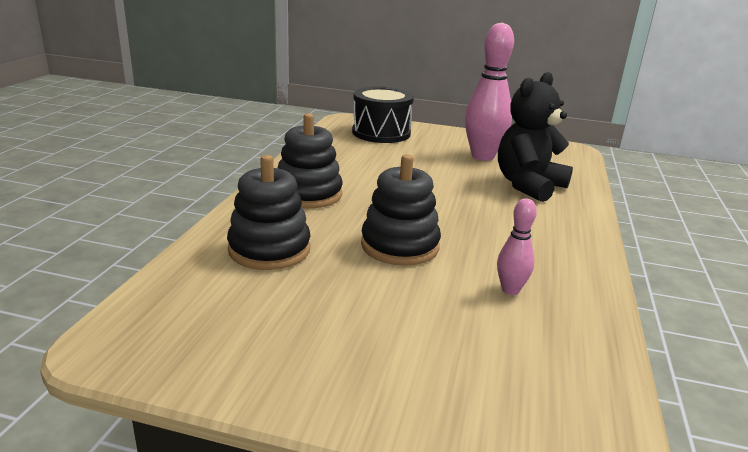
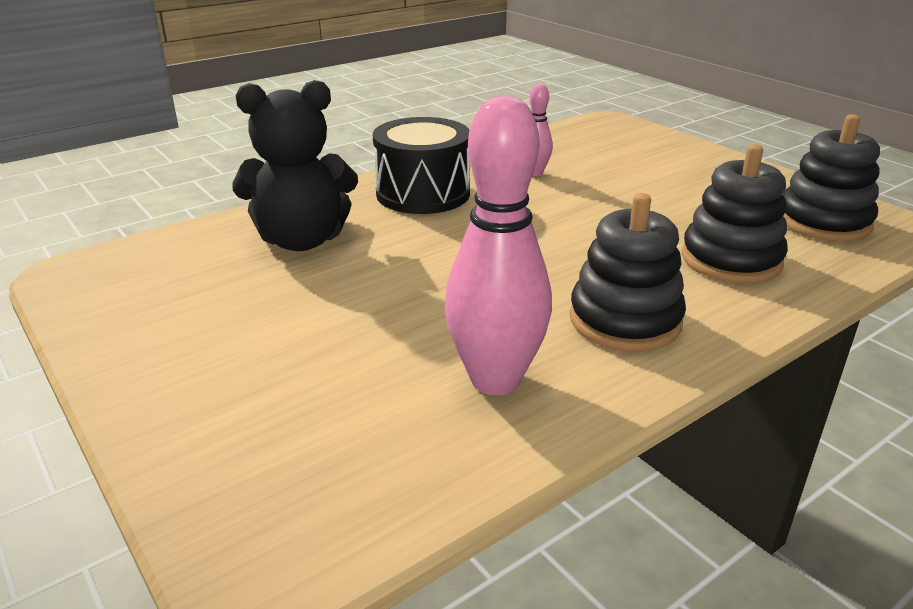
camera: 140 degrees left, 5 degrees up
black drum [352,86,414,143] -> black drum moved to [373,117,470,214]
black stacking toy [361,154,441,266] -> black stacking toy moved to [782,114,880,242]
pink bowling pin [465,23,514,161] -> pink bowling pin moved to [445,96,552,395]

